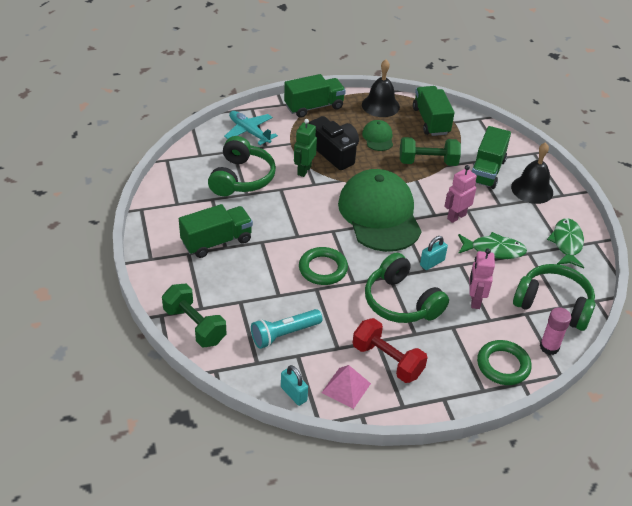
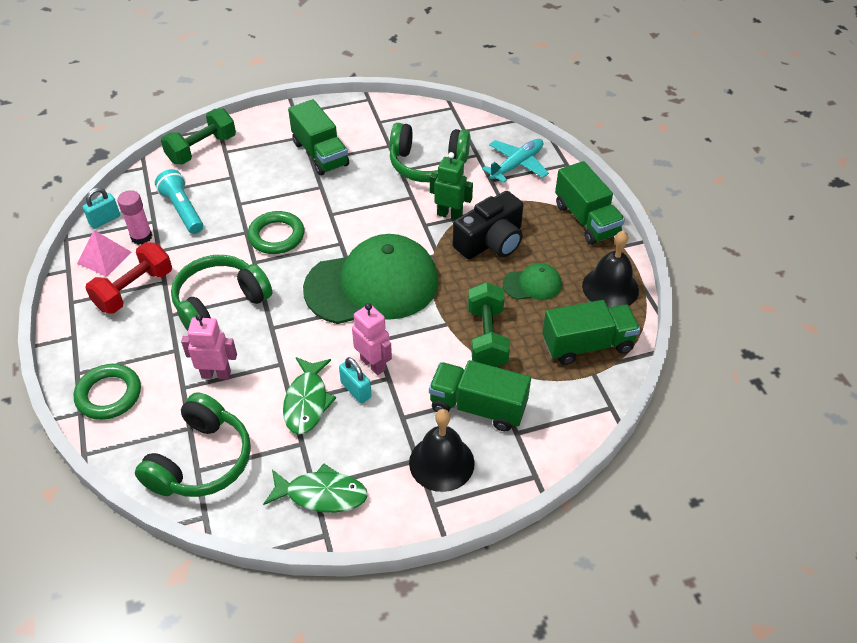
camera: 90 degrees right, 5 degrees up
turquoise padlock [420,236,448,270] -> turquoise padlock moved to [339,357,372,403]
pink glue stick [540,307,571,355] -> pink glue stick moved to [117,190,152,245]

